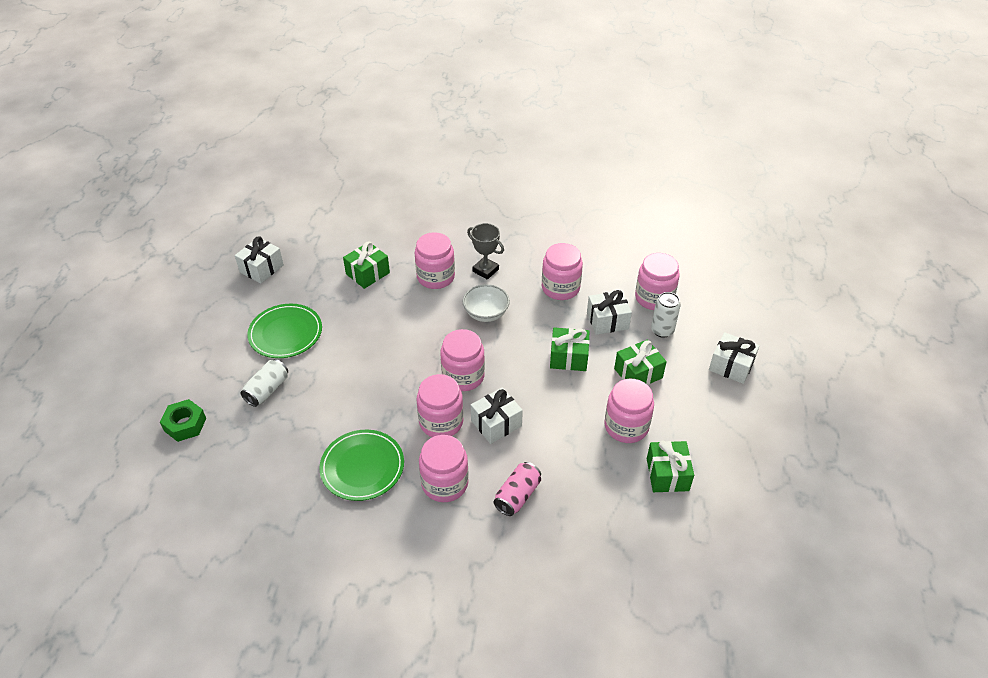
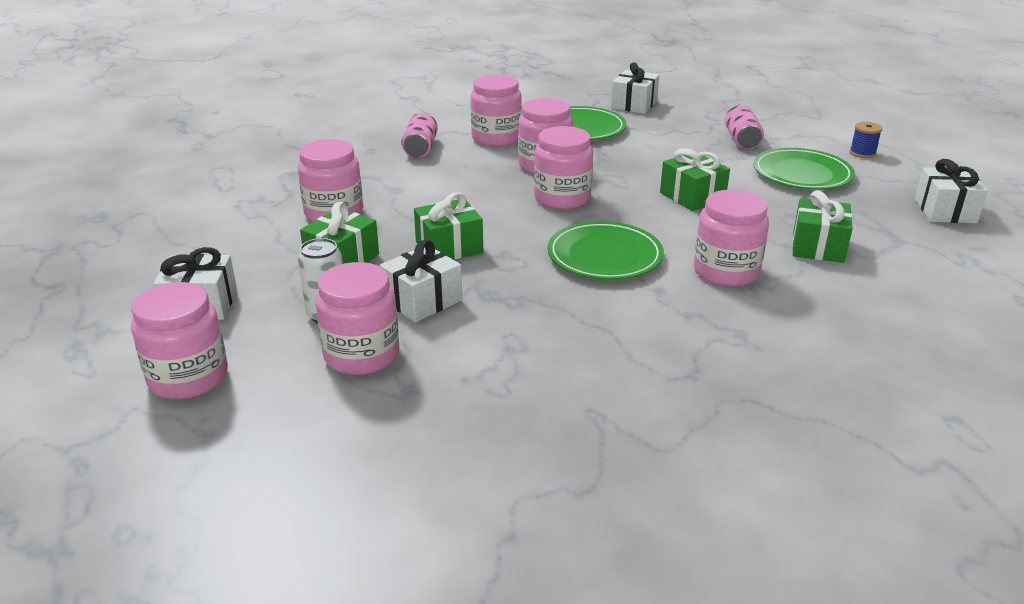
camera: 150 degrees right, 15 degrees down
green nut [160,399,206,442] -> none
white can [240,359,288,407] -> pink can [725,105,764,149]
white bowl [463,284,510,322] -> green plate [548,221,664,280]
grey trophy [467,223,504,280] -> none
white gift [471,387,523,444] -> white gift moved to [611,63,660,114]
pink jar [542,243,583,300] -> pink jar moved to [131,282,228,399]
green gift [647,440,694,492] -> green gift moved to [660,148,730,211]
none -> blue spool [850,122,882,158]

